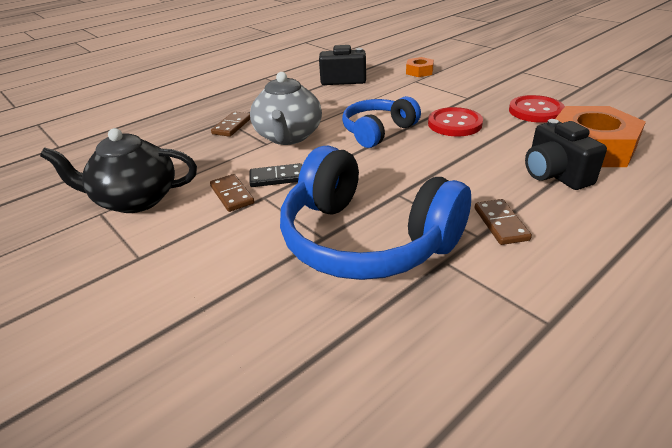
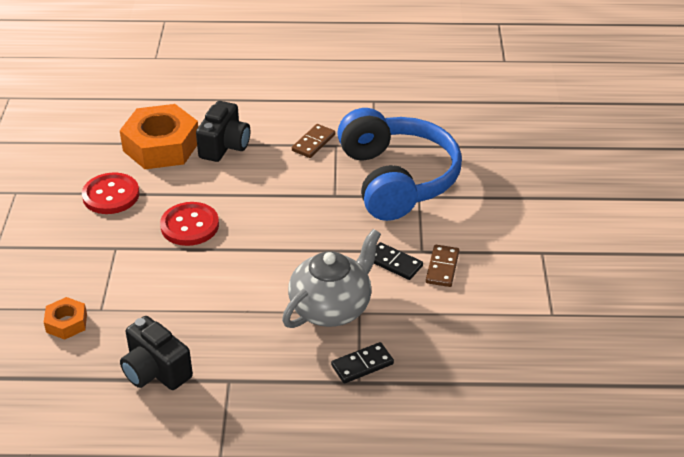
camera: 140 degrees left, 5 degrees up
black teapot [40,128,197,213] -> none
brown domino [211,112,250,137] -> black domino [331,342,394,384]
blue headphones [342,96,421,148] -> none

